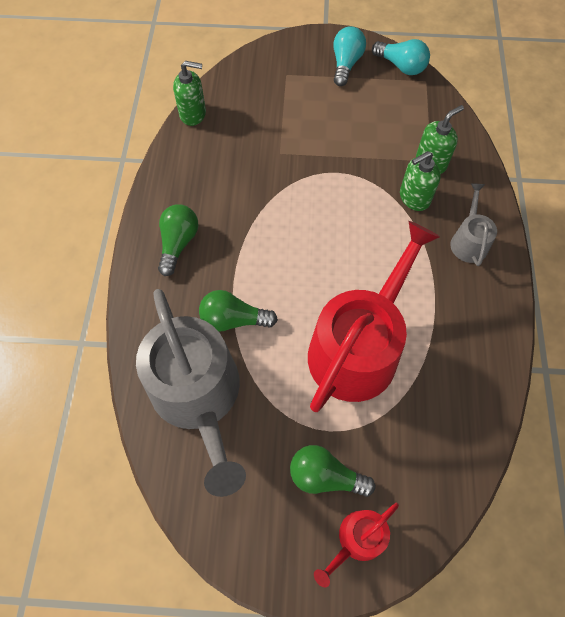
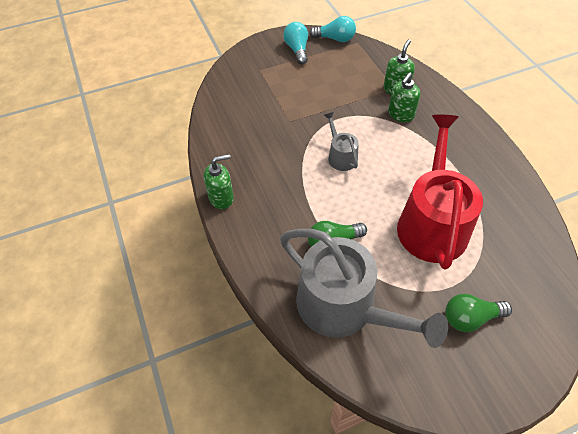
camera: 25 degrees left, 10 degrees down
green light bulb [158,204,199,276] -> none
green soap dispenser [173,61,206,126] -> green soap dispenser moved to [204,154,234,209]
red watering can [314,503,399,587] -> none
grey watering can [450,183,497,266] -> grey watering can moved to [324,112,359,171]

